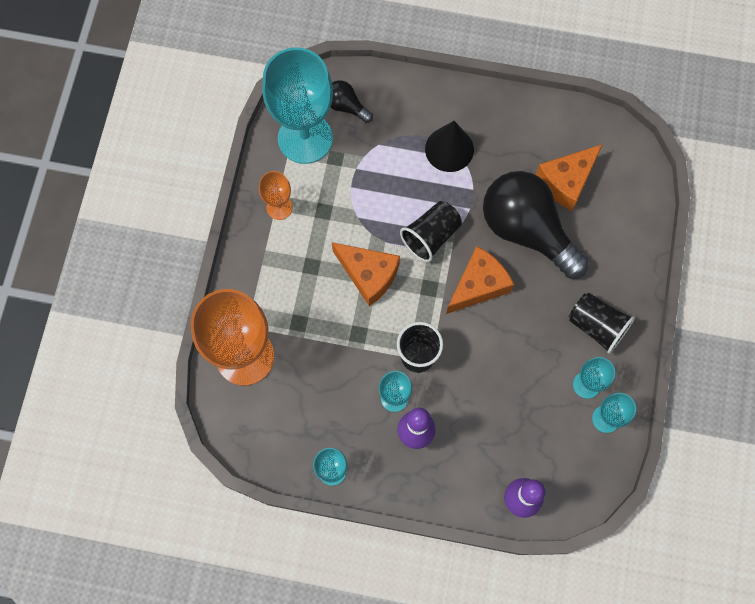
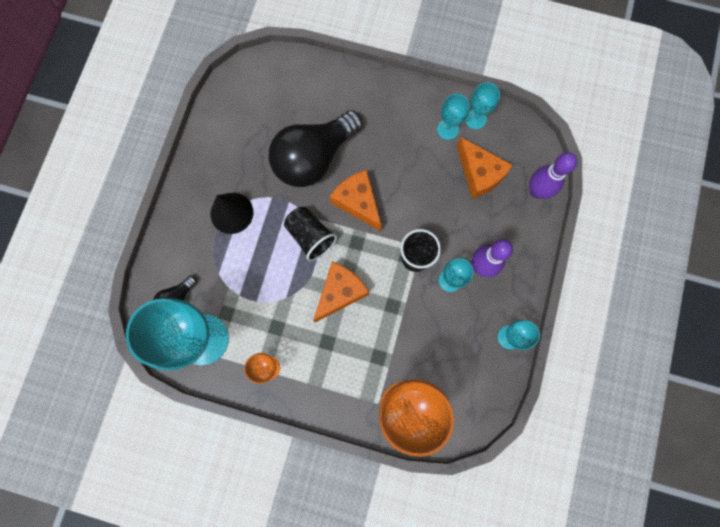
camera: 85 degrees left, 5 degrees up
orange cheese [536,144,603,211] -> orange cheese moved to [457,137,513,199]
black cup [569,293,635,354] -> none

